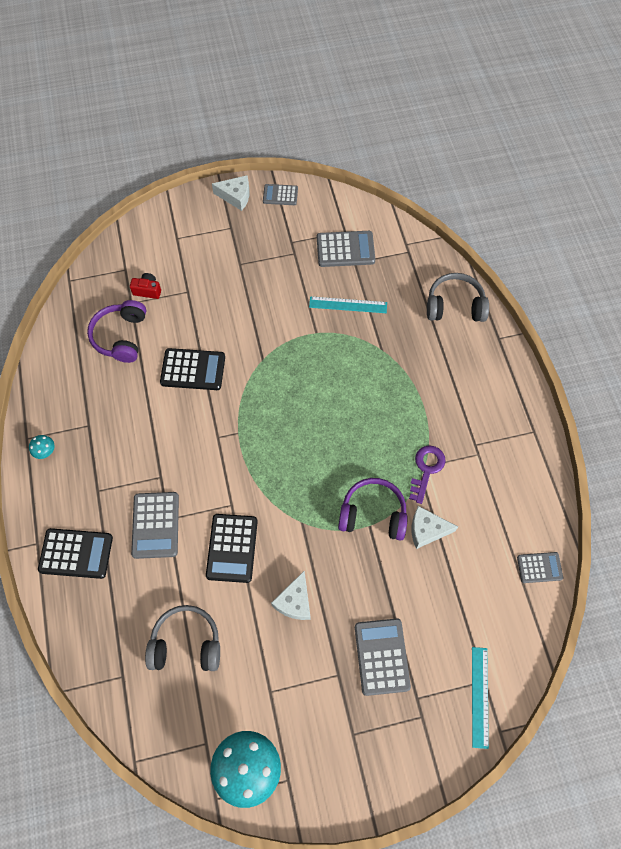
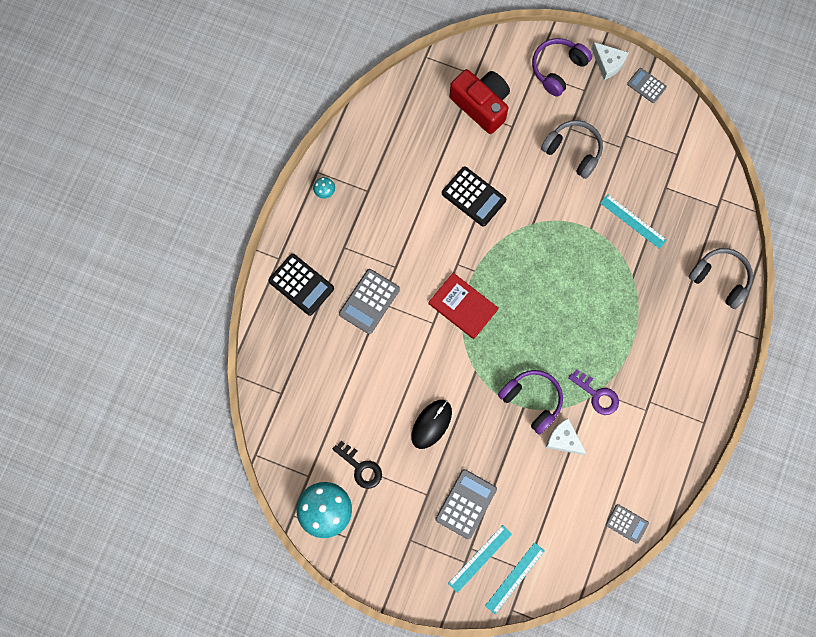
camera: 35 degrees right, 10 degrees up
purple headphones [87,300,146,363] -> purple headphones moved to [532,38,592,97]
red camera [130,273,161,299] -> red camera [450,69,510,134], size x2.26
grey headphones [145,605,220,671] -> grey headphones moved to [541,120,603,179]
black calculator [206,514,258,583] -> none
white cheese [271,571,310,620] -> black mouse [411,400,452,449]
grey calculator [317,231,375,267] -> none
purple key [409,445,446,504] -> purple key turned 75 degrees clockwise [568,369,619,415]
none -> black key [333,441,382,489]
none -> red book [429,273,499,339]
none -> turquoise ruler [448,525,512,593]

